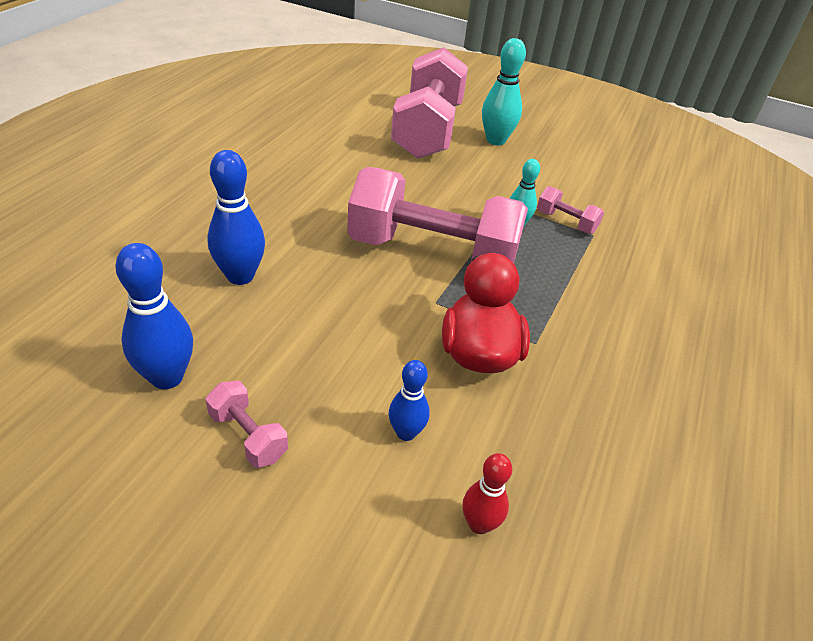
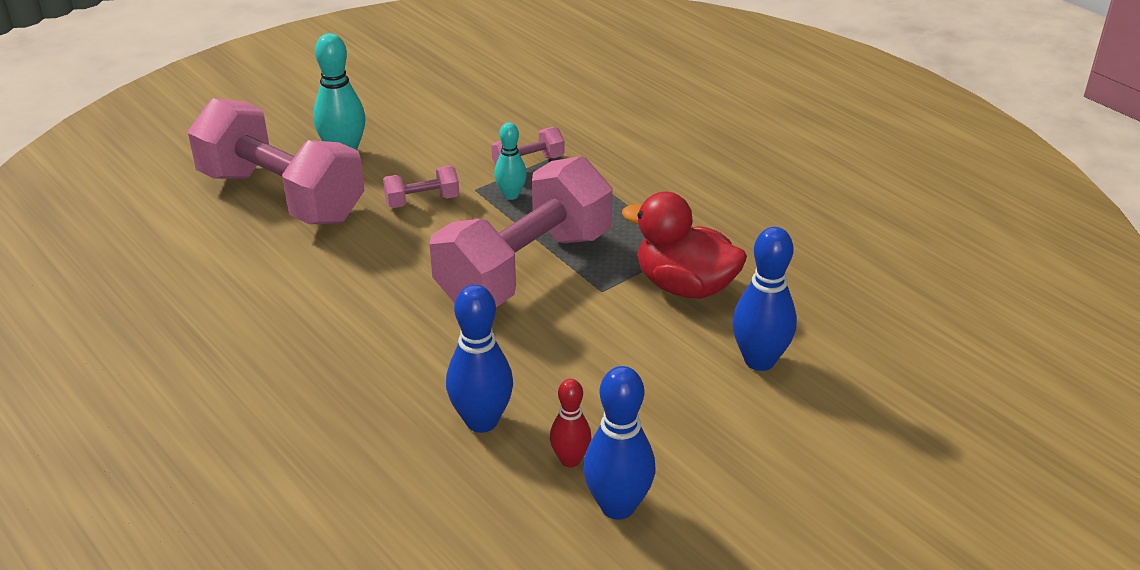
camera: 60 degrees left, 5 degrees down
pink dumbbell [205,381,288,468] -> pink dumbbell moved to [383,166,459,208]
blue bowling pin [389,360,430,441] -> blue bowling pin [732,227,797,371], size x1.65
red bowling pin [463,453,512,534] -> red bowling pin moved to [550,379,591,467]

